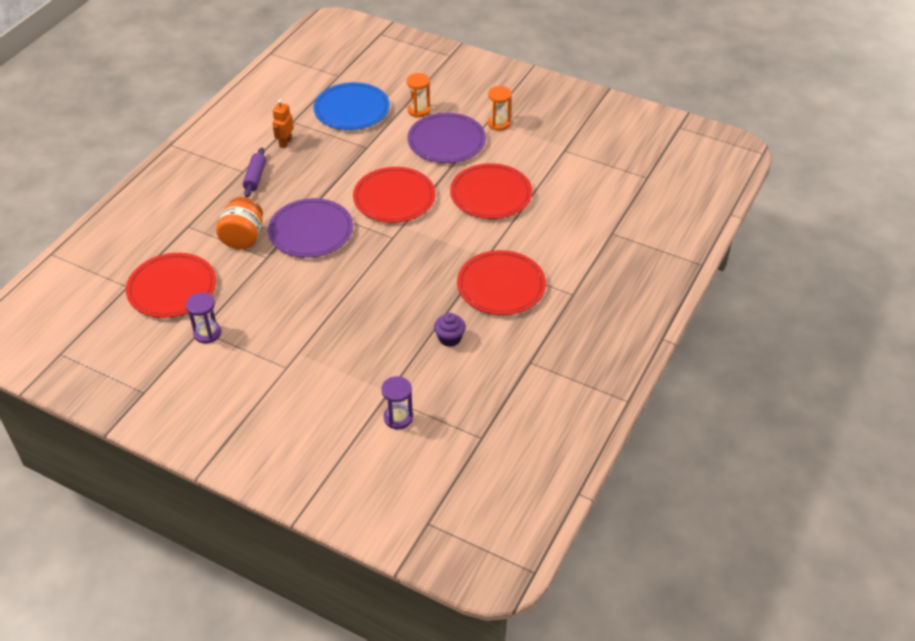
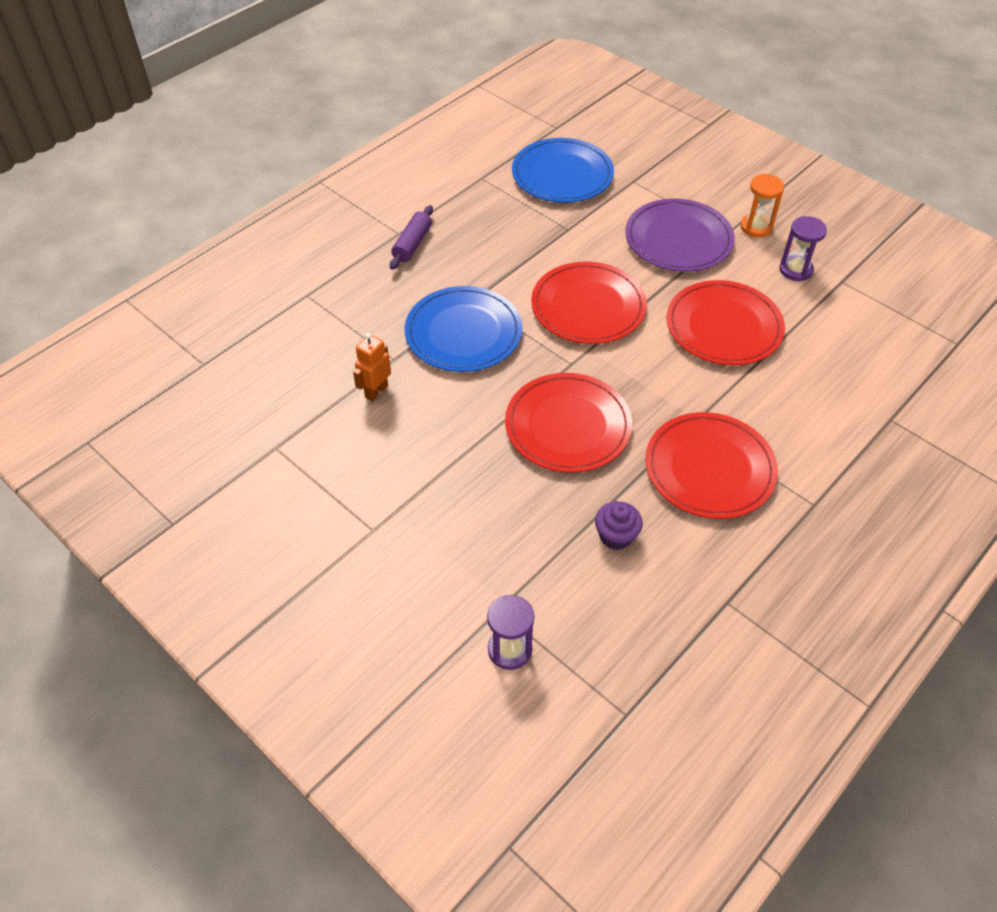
camera: 15 degrees right, 5 degrees up
red plate [126,253,216,318] -> red plate moved to [505,373,632,473]
purple hourglass [186,293,221,344] -> purple hourglass moved to [779,216,827,281]
orange jar [216,197,263,249] -> none
purple plate [268,198,353,258] -> blue plate [405,286,522,372]
orange robot [273,100,294,148] -> orange robot moved to [353,333,391,402]
orange hourglass [406,73,430,117] -> none

